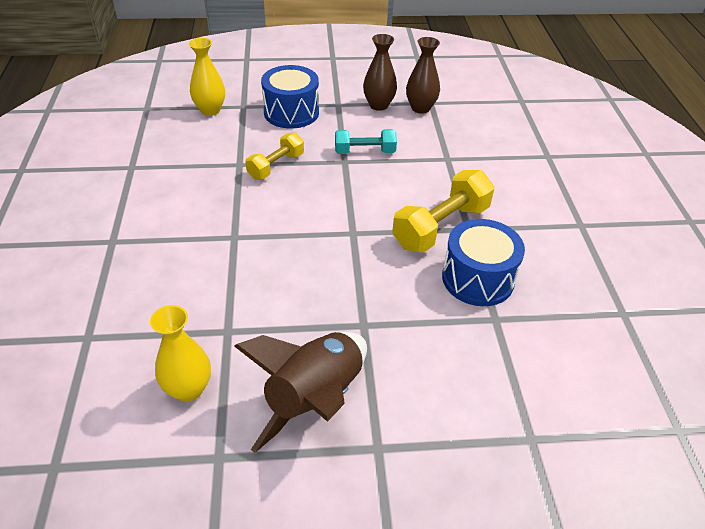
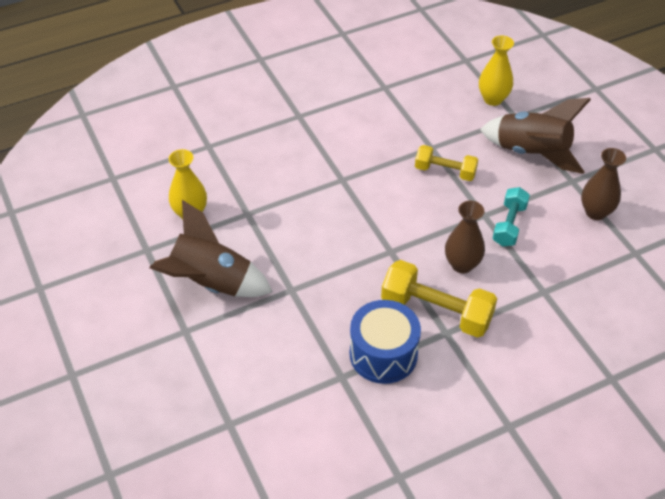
camera: 70 degrees right, 5 degrees up
blue drum [261,65,319,129] -> brown rocket [480,98,591,174]
turquoise dumbbell [335,129,397,154] -> turquoise dumbbell turned 45 degrees clockwise [492,187,530,246]
brown vase [406,37,440,114] -> brown vase moved to [445,201,485,273]

